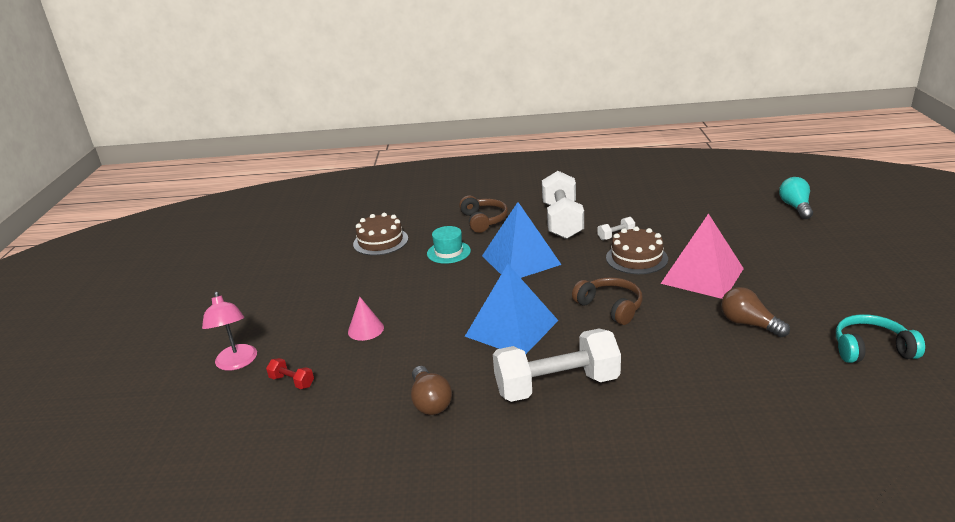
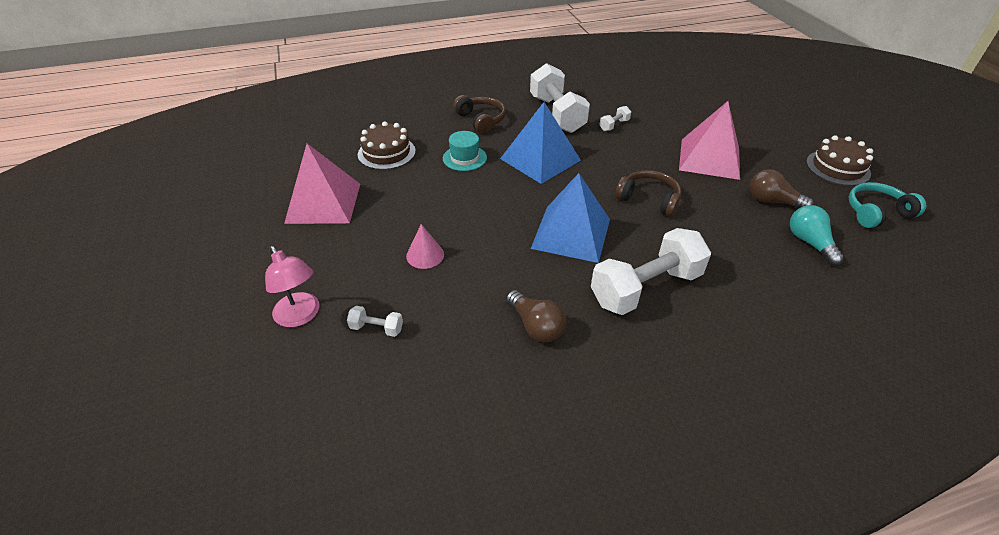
camera: 20 degrees left, 15 degrees up
red dumbbell [266,358,314,389] -> white dumbbell [347,306,403,337]
brown cake [606,226,668,274] -> brown cake moved to [806,135,874,186]
turquoise light bulb [779,177,813,219] -> turquoise light bulb moved to [790,205,844,266]
none -> pink pyramid [284,144,360,224]

